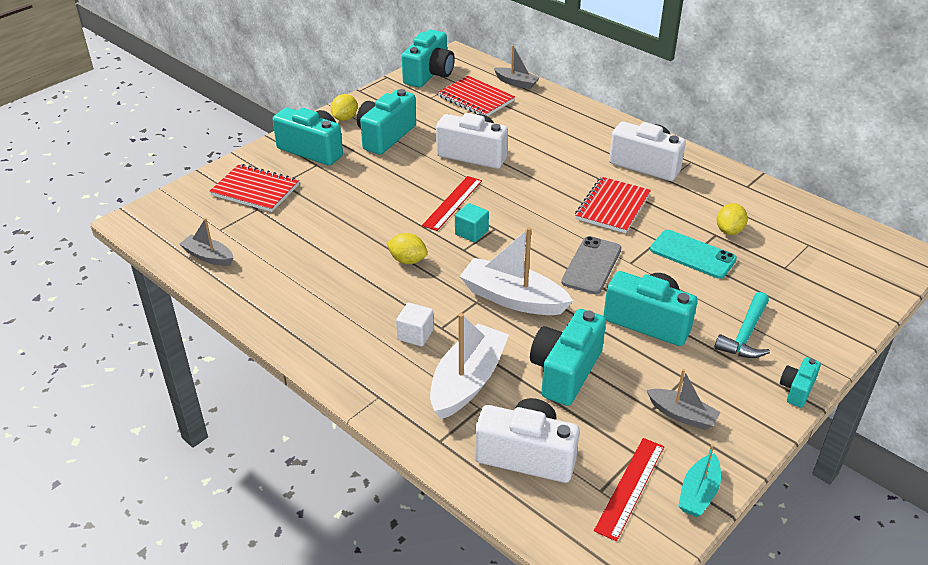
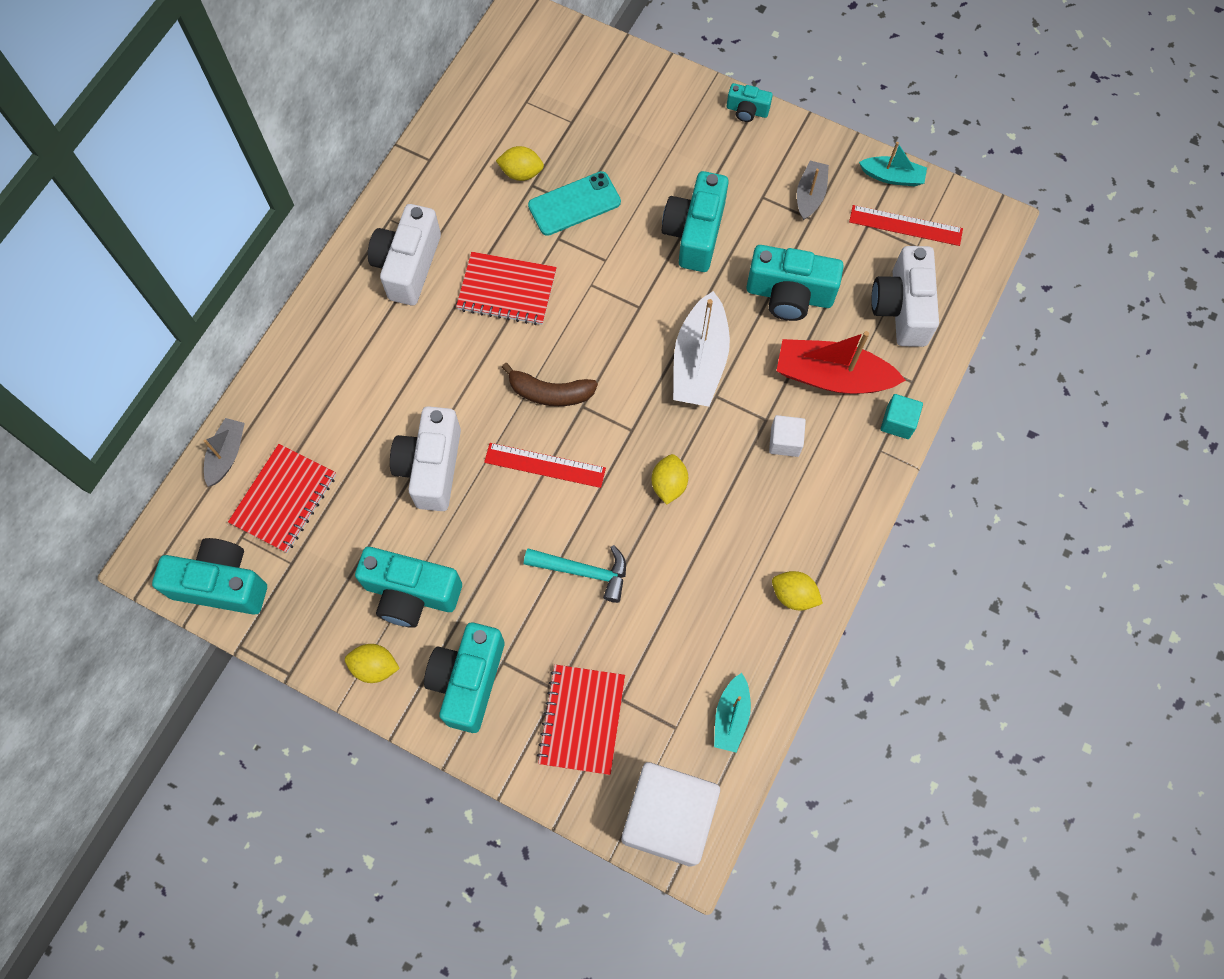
camera: 105 degrees left, 30 degrees up
grey boat [180,218,233,266] -> turquoise boat [714,673,751,753]
white boat [430,313,509,419] -> red boat [776,331,906,394]
turquoise cube [455,203,489,242] -> turquoise cube moved to [881,394,923,439]
grey phone [561,236,622,294] -> none
turquoise phone [650,230,737,279] -> turquoise phone turned 45 degrees clockwise [528,171,621,236]
turquoise hammer [714,292,770,358] -> turquoise hammer moved to [524,545,626,603]
none -> brown banana [502,363,598,406]
none -> white cube [622,762,720,867]
none -> yellow lemon [772,571,823,610]

